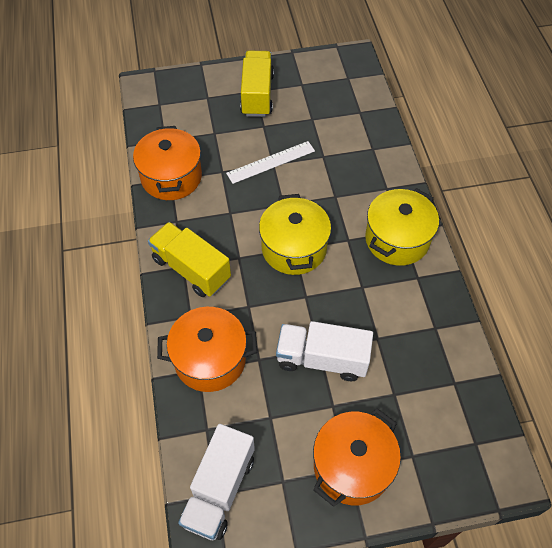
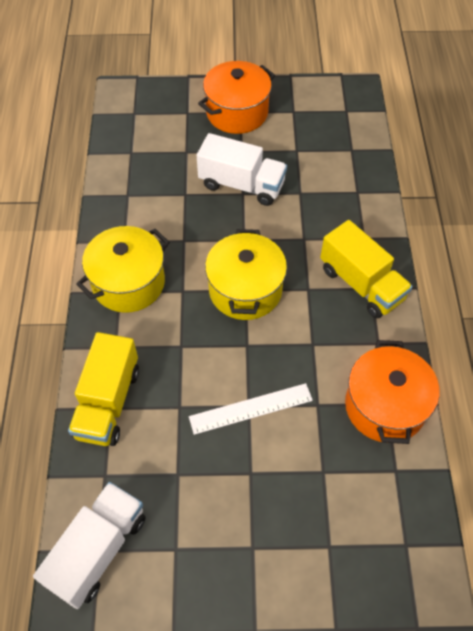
camera: 170 degrees left, 0 degrees up
orange pot [157,307,257,392] -> none
white truck [178,424,255,540] -> white truck moved to [33,482,146,609]
yellow truck [240,51,274,117] -> yellow truck moved to [68,332,139,446]

